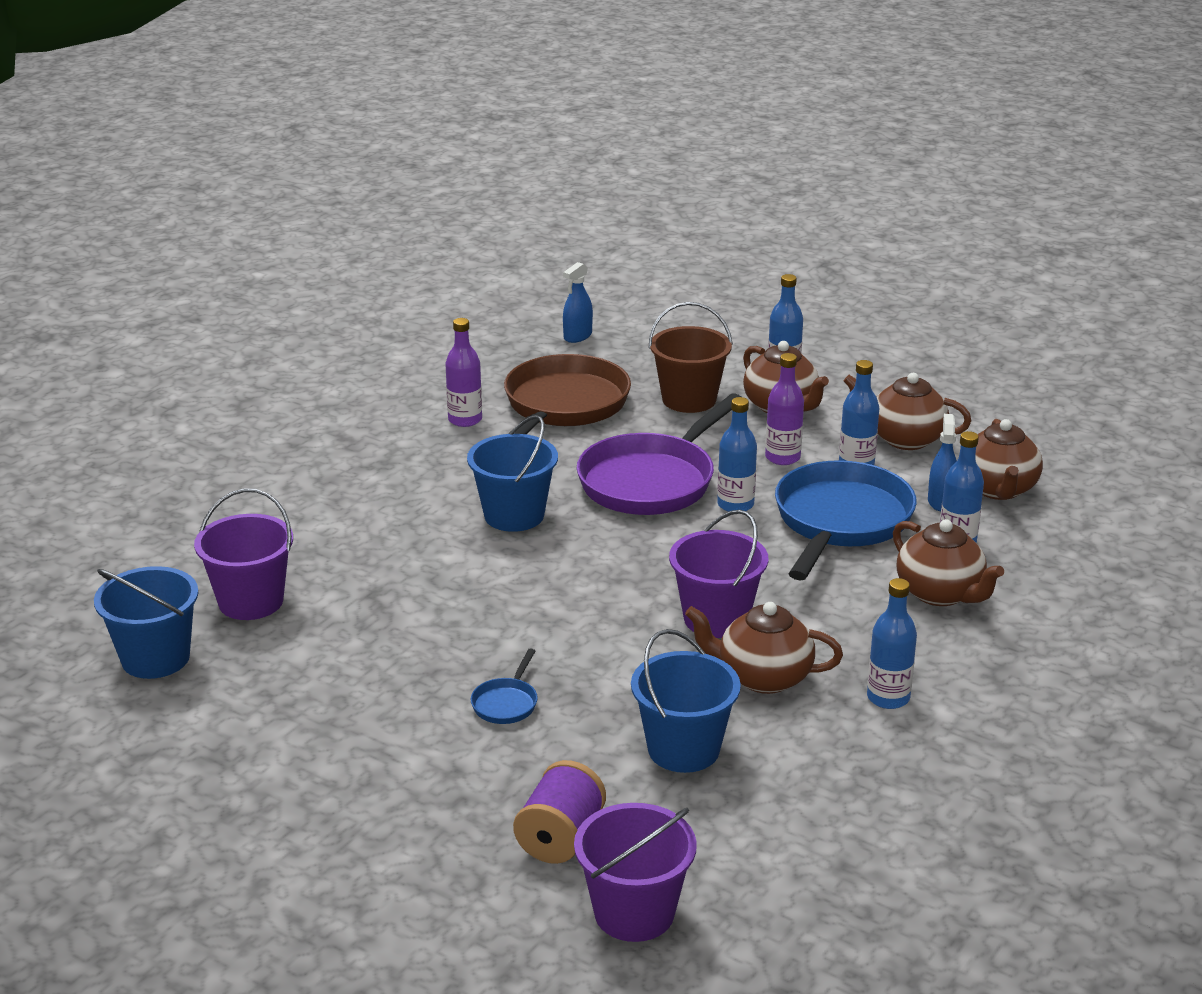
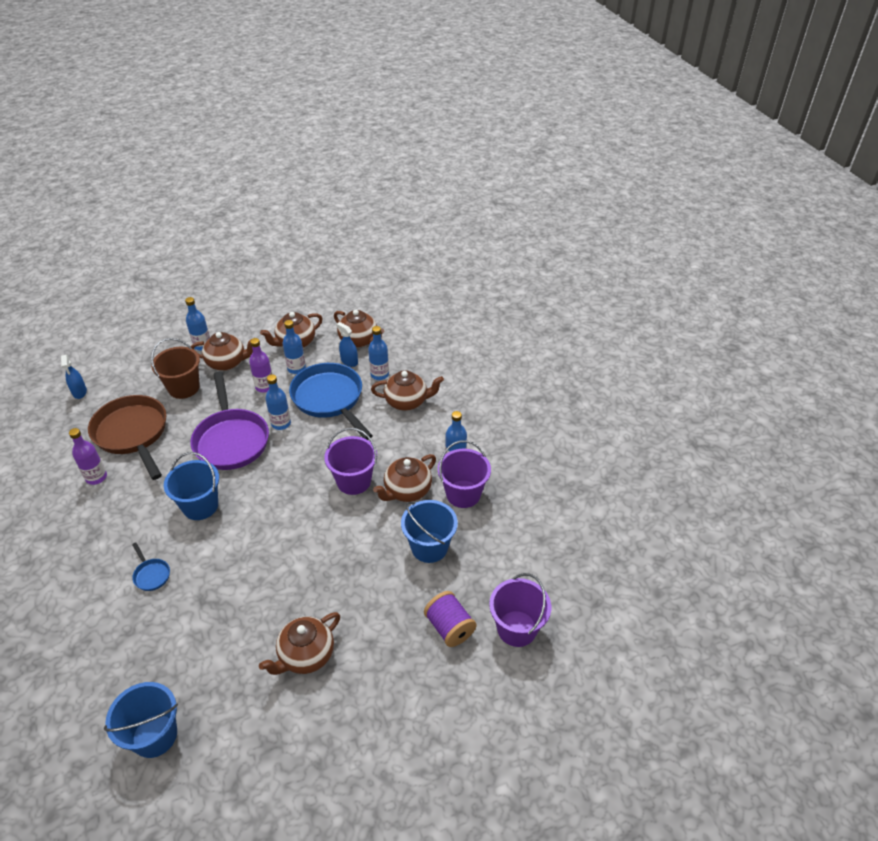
camera: 55 degrees left, 15 degrees up
purple bucket [194,488,293,620] -> purple bucket moved to [438,440,491,508]
blue pan [471,648,538,724] -> blue pan moved to [132,542,170,591]
none -> brown teapot [259,612,340,675]

